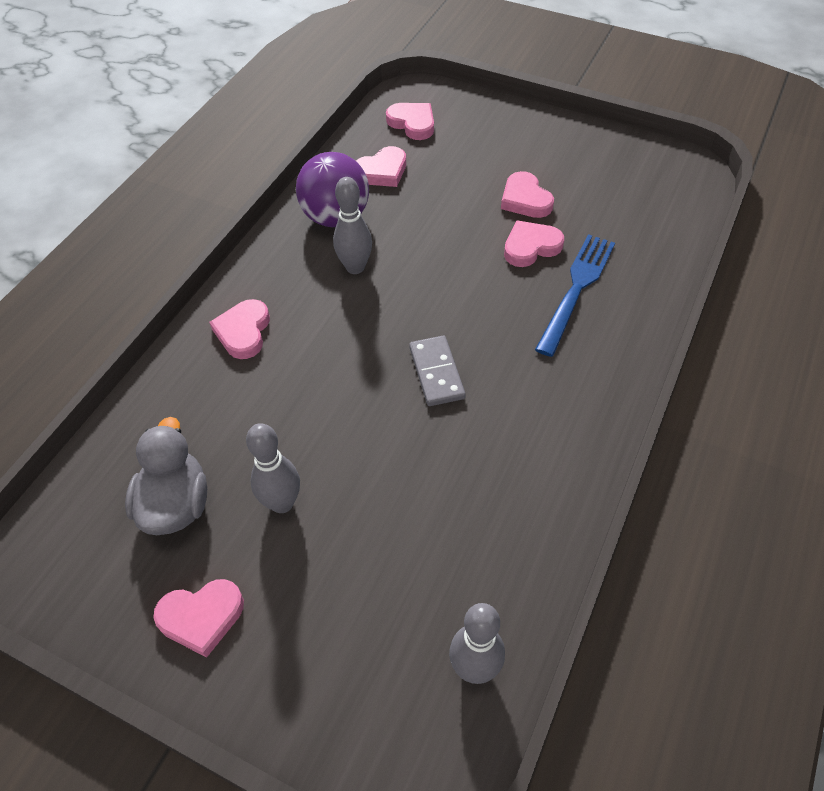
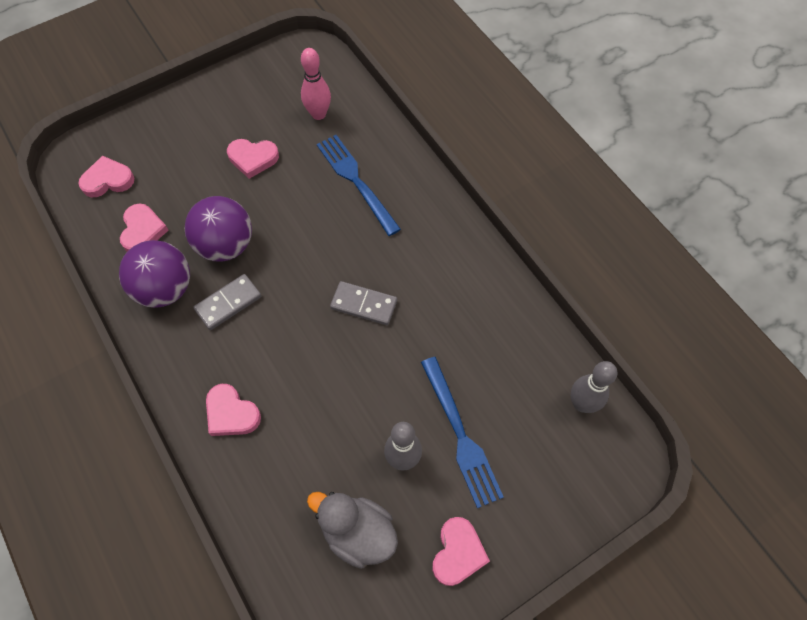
camera: 60 degrees left, 10 degrees up
grey bowling pin [333,177,372,274] -> grey domino [193,274,261,330]
pink heart [504,221,564,267] -> none
none -> purple ball [185,196,252,262]
none -> pink bowling pin [301,48,331,120]
none -> blue fork [421,357,504,508]

